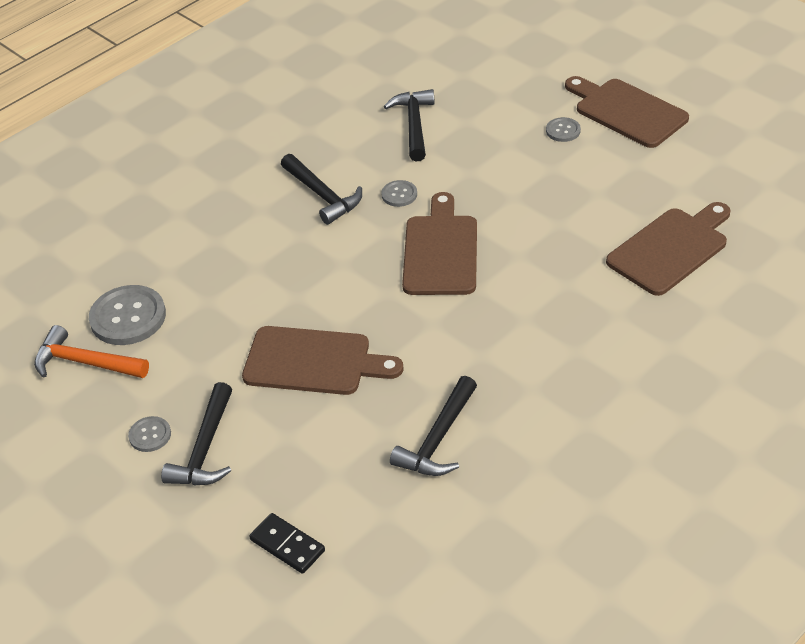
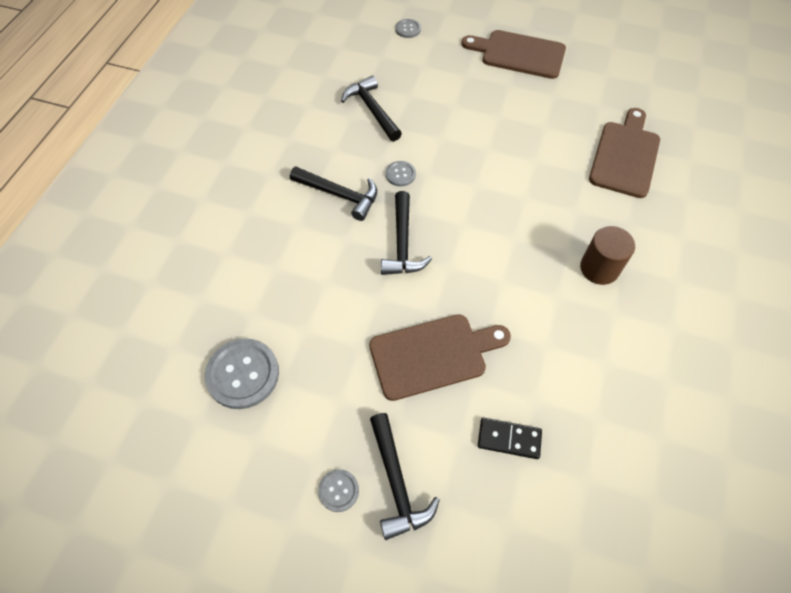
camera: 30 degrees left, 15 degrees up
orange hammer [34,325,149,378] -> none
black domino [249,513,325,574] -> black domino moved to [478,418,542,459]
black hammer [390,376,477,476] -> black hammer moved to [381,191,432,275]
brown cutting board [402,192,477,295] -> none
grey button [546,117,581,142] -> grey button moved to [395,19,421,38]
none -> brown cylinder [580,226,635,285]

